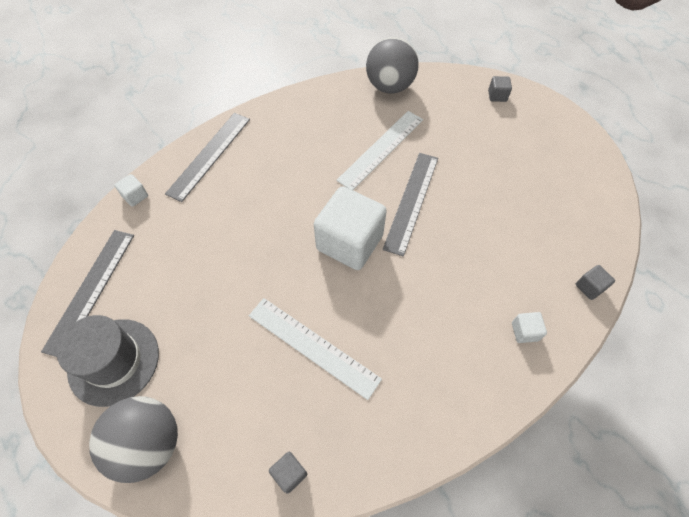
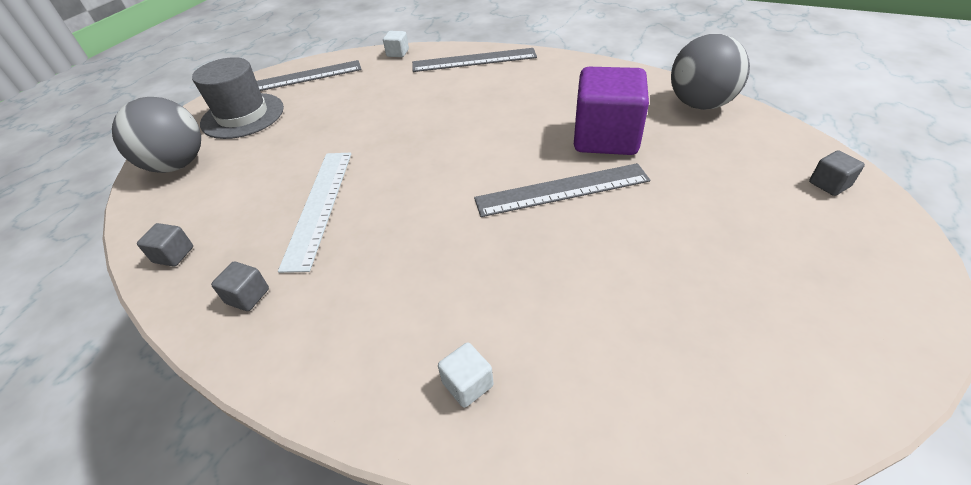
camera: 60 degrees right, 15 degrees down
white cube [314,186,387,270] -> none
white ruler [336,111,423,190] -> purple cube [574,67,649,155]
grey cube [576,265,615,300] -> grey cube moved to [211,262,269,311]

